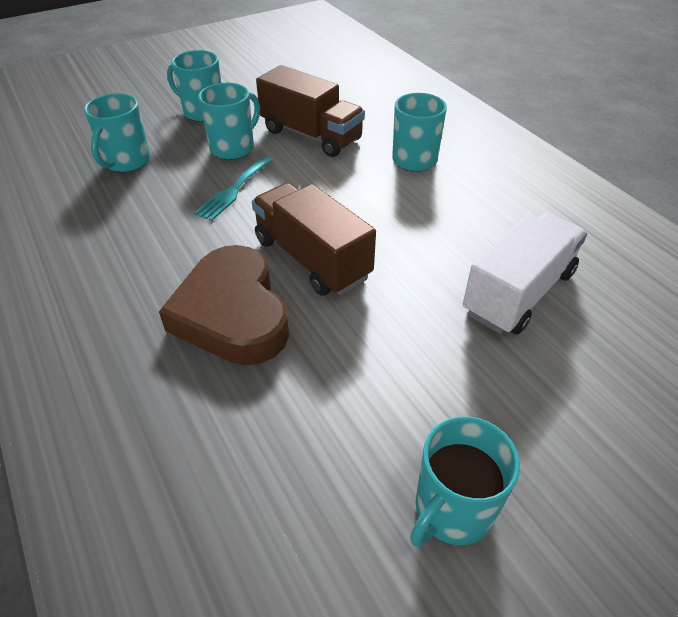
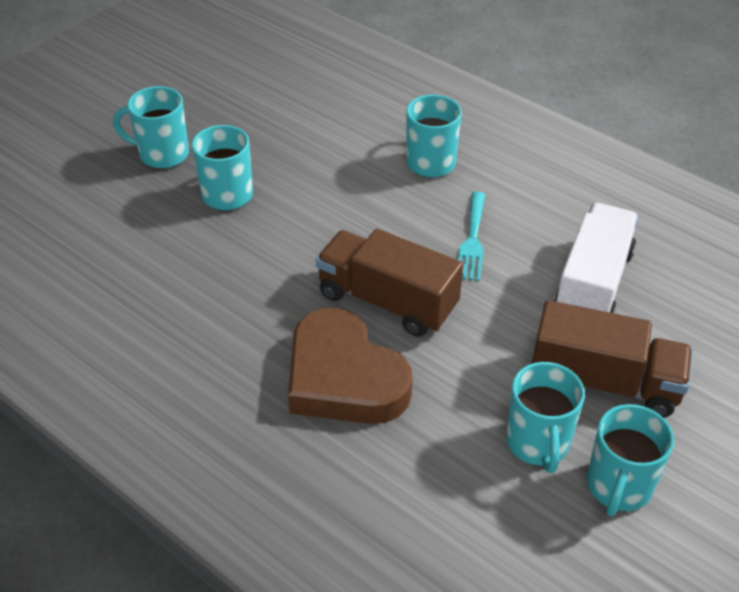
camera: 20 degrees left, 0 degrees up
turquoise mug [84,93,150,172] -> turquoise mug moved to [506,362,585,473]
turquoise fork [194,156,273,221] -> turquoise fork moved to [458,192,485,281]
brown truck [256,65,365,157] -> brown truck moved to [532,300,693,418]

